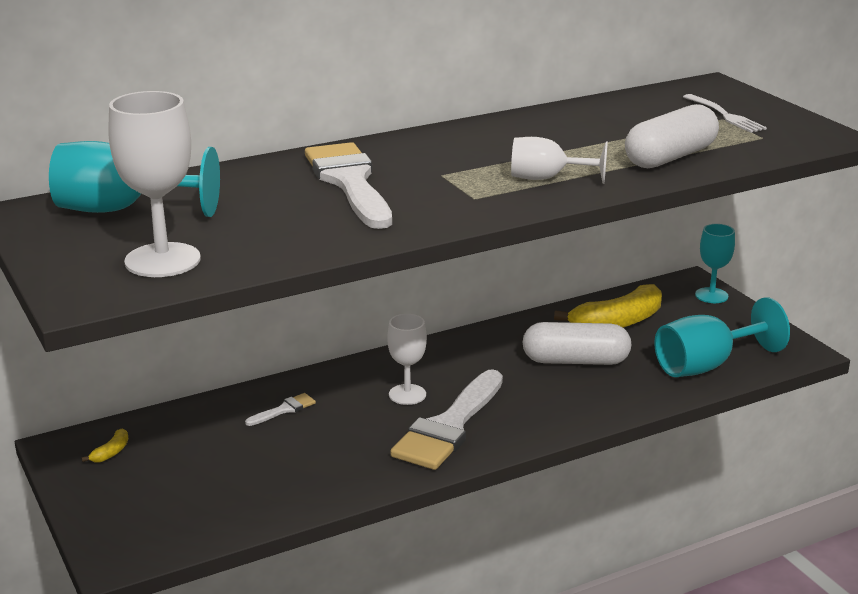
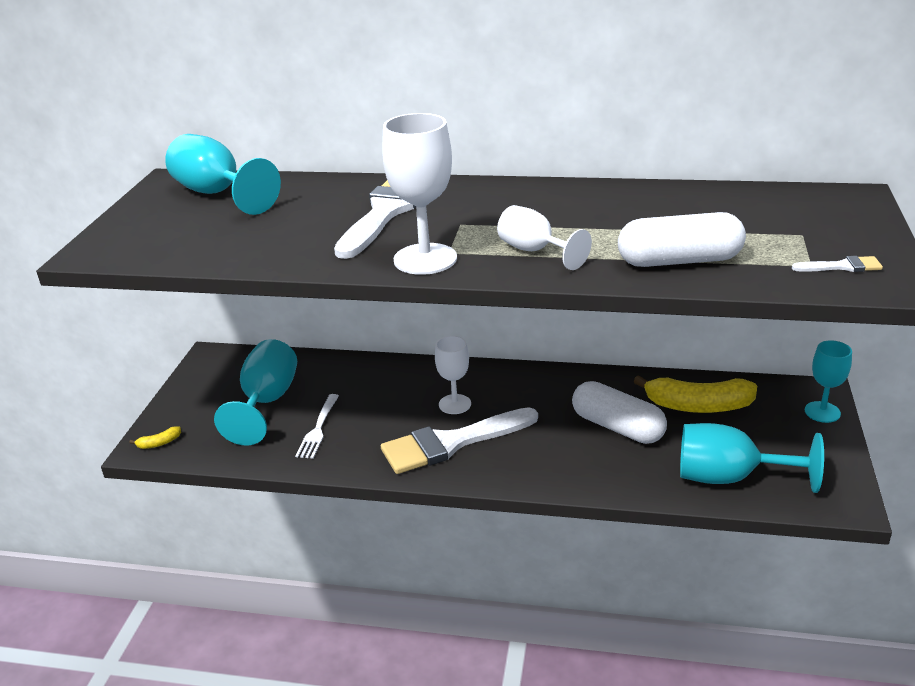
camera: 40 degrees right, 5 degrees up
yellow banana [81,429,128,463] -> yellow banana moved to [129,426,181,449]
white goblet [109,91,201,277] -> white goblet moved to [382,113,457,275]
white brush [245,393,316,426] -> white brush moved to [792,256,883,272]
white fork [683,94,767,133] -> white fork moved to [295,394,339,459]
none -> turquoise goblet [214,339,297,446]

